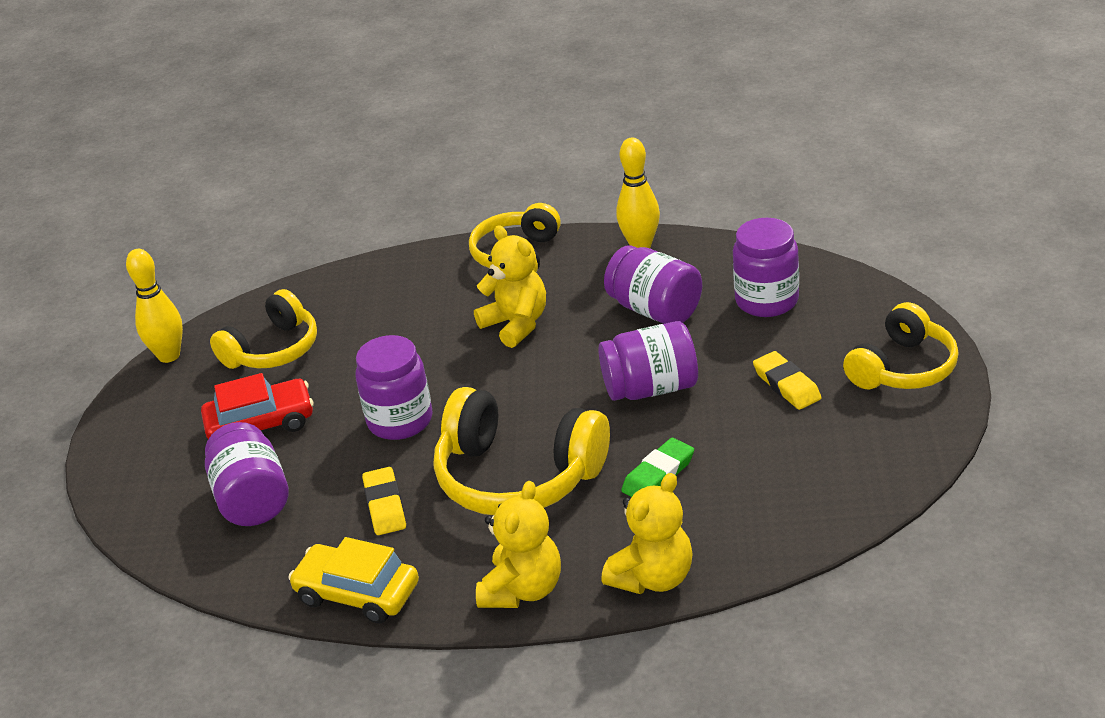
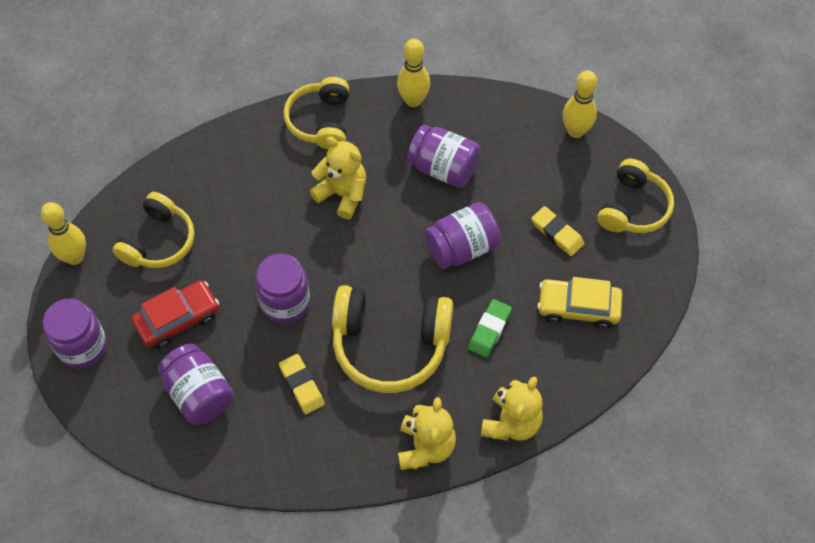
camera: 20 degrees left, 25 degrees up
yellow car [288,537,419,624] -> yellow car moved to [537,277,623,329]
purple jar [733,218,799,317] -> purple jar moved to [43,299,107,368]
none -> yellow bowling pin [563,70,597,138]

